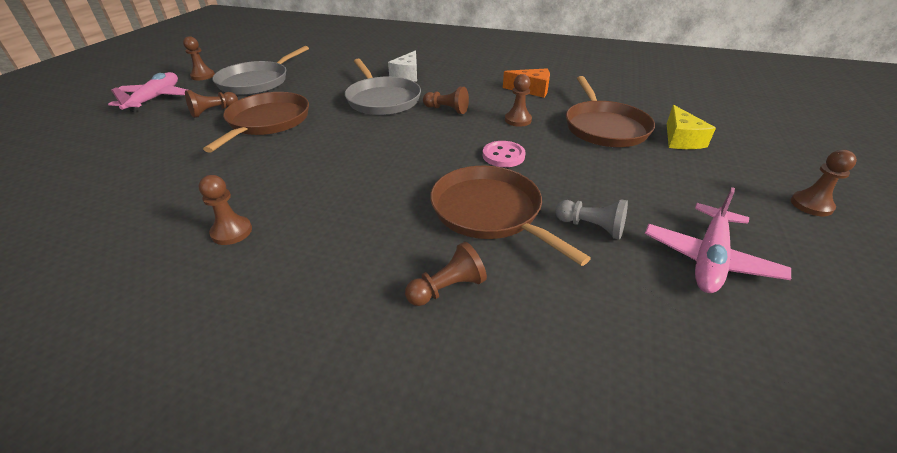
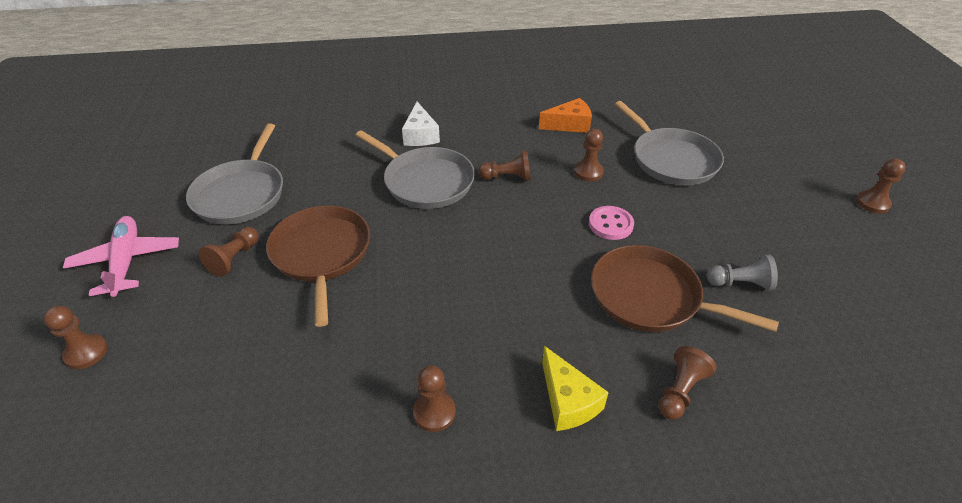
camera: 25 degrees left, 5 degrees up
brown pawn [183,36,215,80] -> brown pawn moved to [44,306,108,369]
brown pan [566,76,655,147] -> grey pan [615,101,724,185]
pink plane [645,187,791,293] -> none
yellow cheese [667,105,716,149] -> yellow cheese moved to [542,346,609,431]

